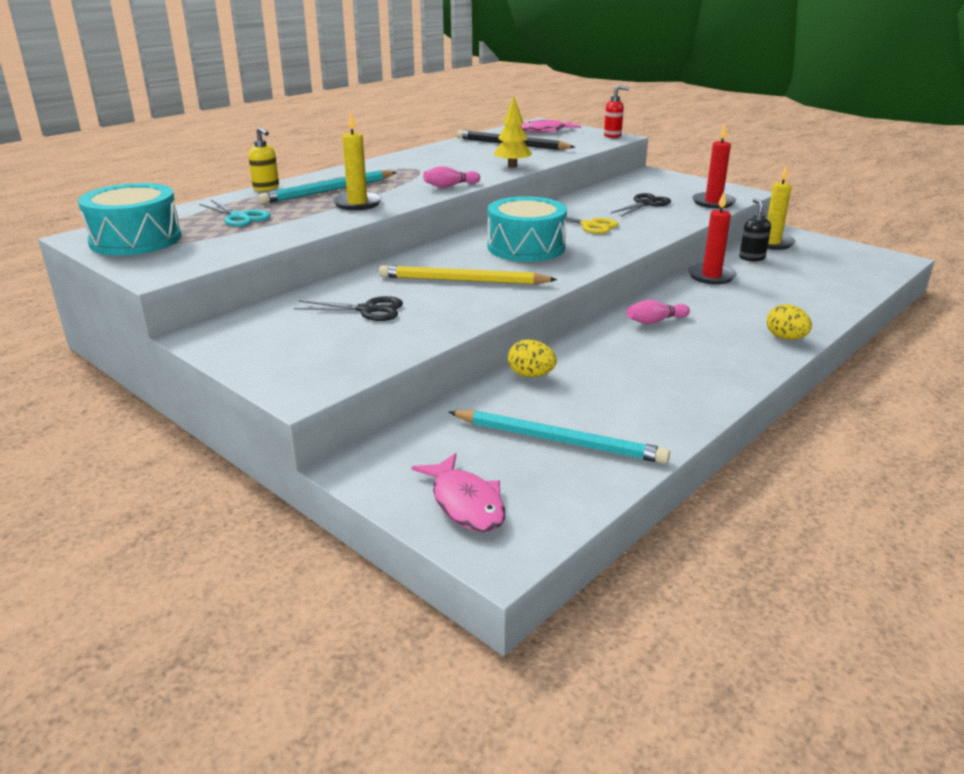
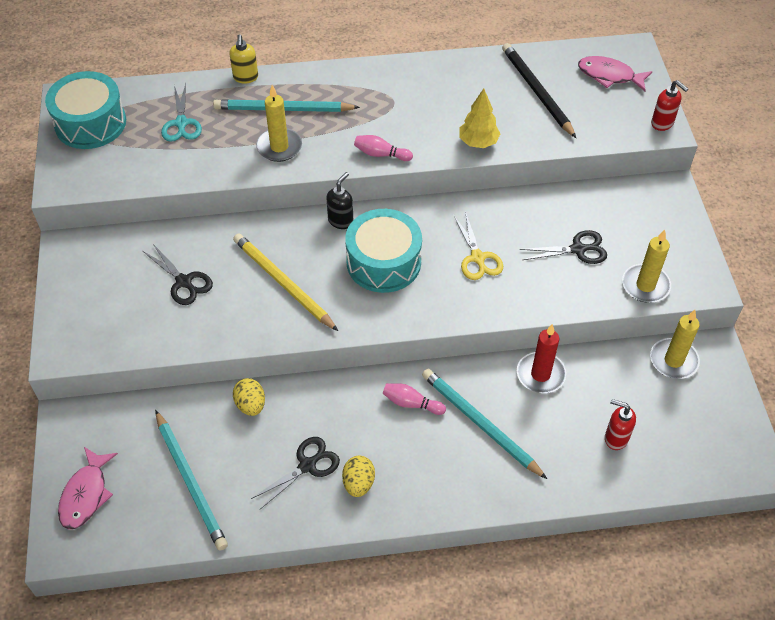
camera: 40 degrees right, 25 degrees up
red candle [692,124,736,208] -> yellow candle [622,229,671,303]
black soap dispenser [739,198,771,261] -> black soap dispenser moved to [326,172,353,229]
yellow egg [767,304,812,340] -> yellow egg moved to [342,456,375,497]
none -> black scissors [251,437,340,509]
none -> turquoise pencil [422,369,547,479]
none -> red soap dispenser [605,399,636,450]

